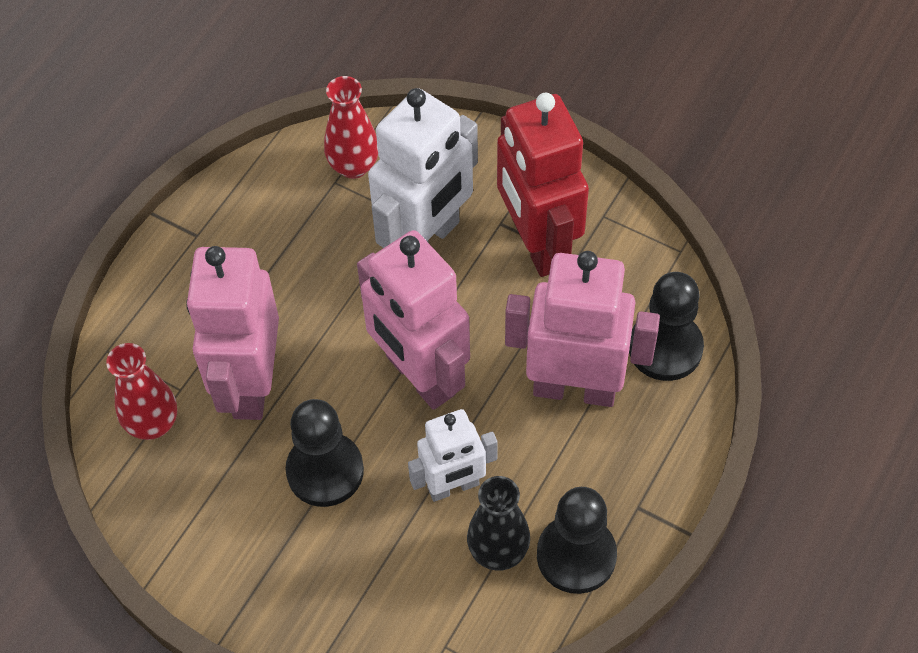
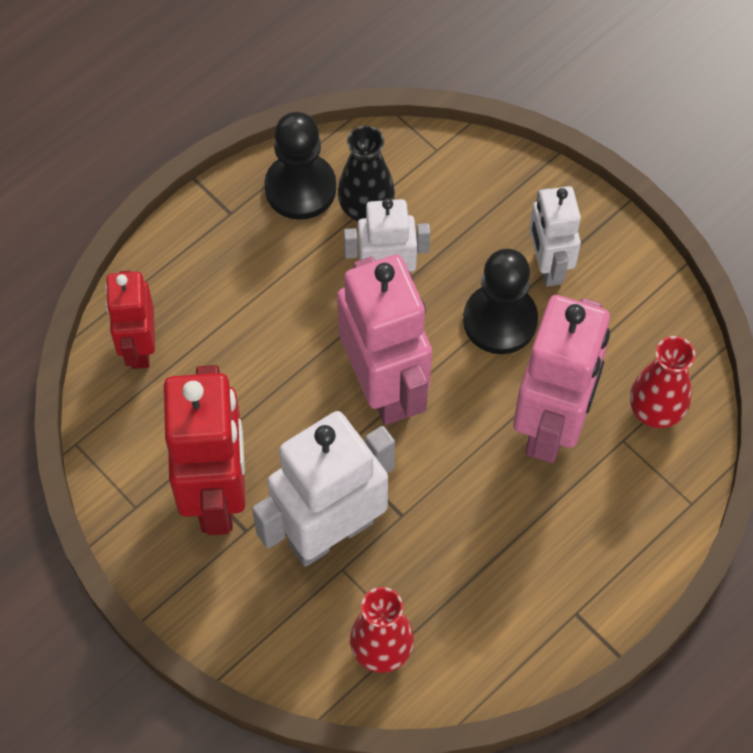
camera: 165 degrees left, 5 degrees up
pink robot [505,251,660,407] -> none
black pawn [629,272,704,381] -> red robot [105,270,155,369]
none -> white robot [529,186,581,287]

